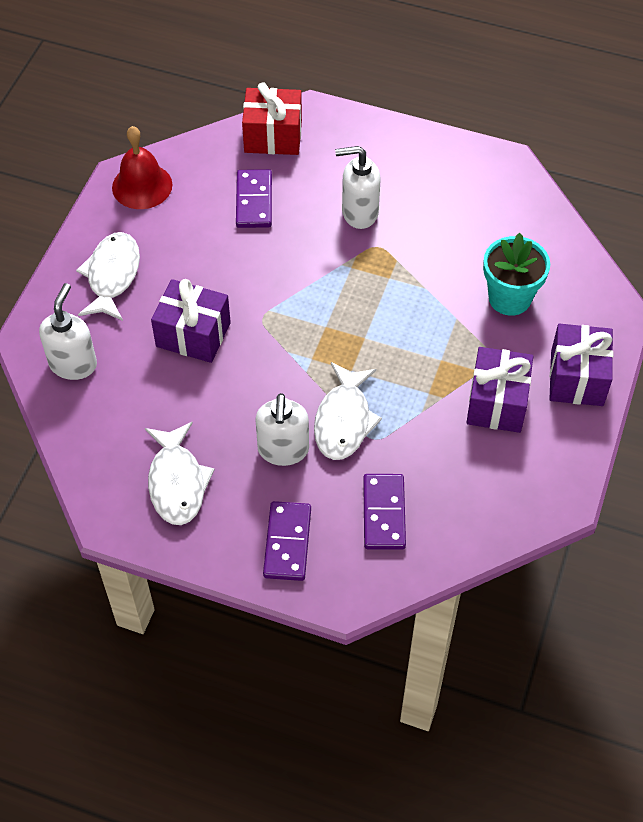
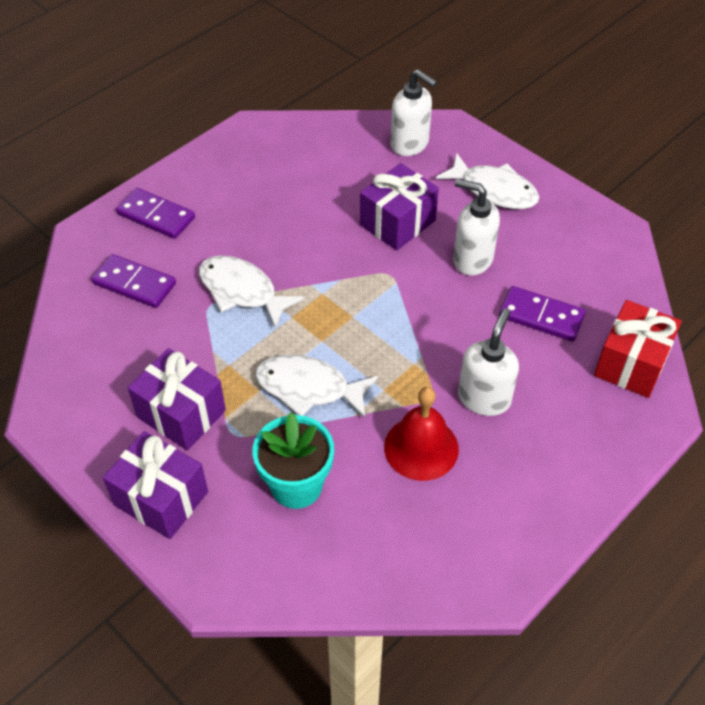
camera: 115 degrees right, 5 degrees down
red bell [112,126,172,209] -> red bell moved to [384,387,459,481]
white fish [145,422,215,525] -> white fish moved to [255,355,378,418]
white soap dispenser [255,393,309,466] -> white soap dispenser moved to [453,179,500,276]

